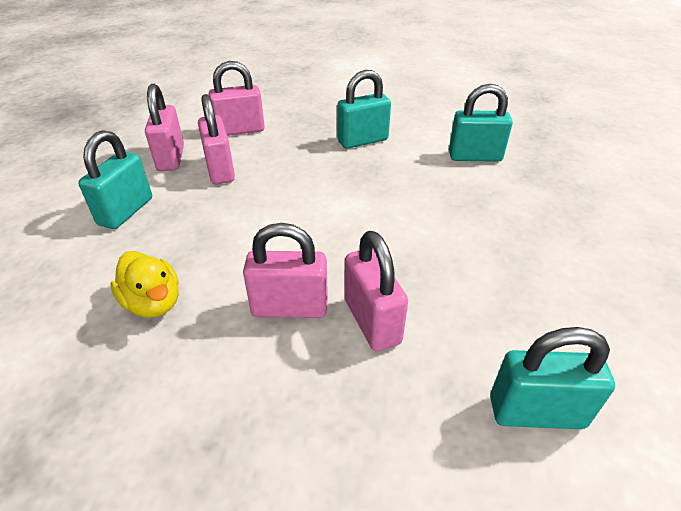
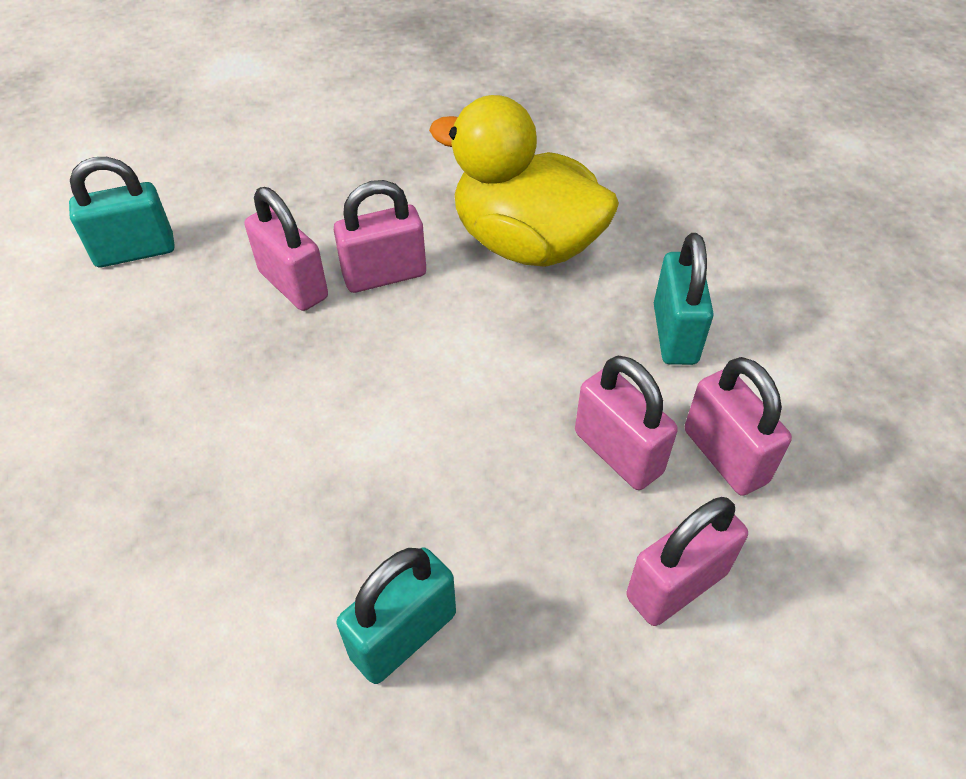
camera: 160 degrees right, 10 degrees up
yellow duck [110,251,179,318] -> yellow duck [429,95,619,267], size x1.98
turquoise padlock [449,84,513,162] -> none

